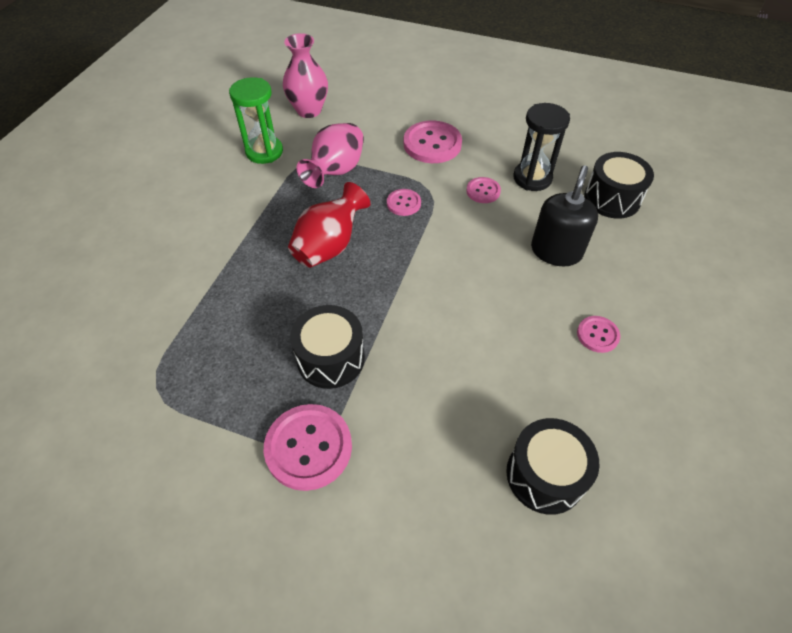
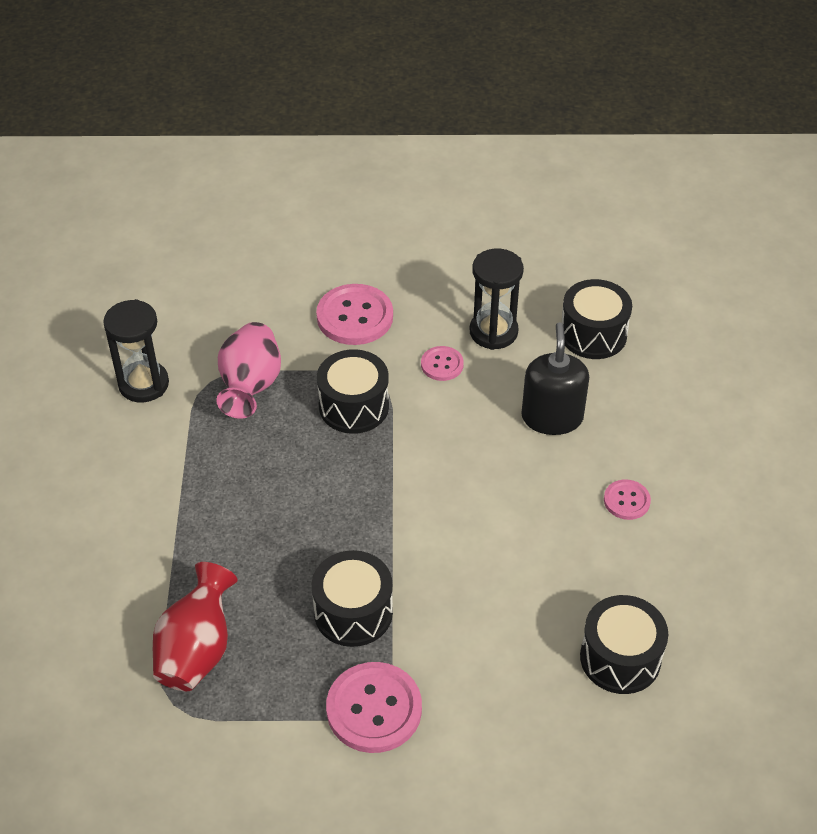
camera: 20 degrees left, 5 degrees down
green hourglass [229,77,283,164] -> black hourglass [103,299,169,402]
pink vase [283,33,328,118] -> none
red vase [288,182,371,268] -> red vase moved to [153,562,238,691]
pink button [387,189,421,216] -> black drum [317,349,389,434]

